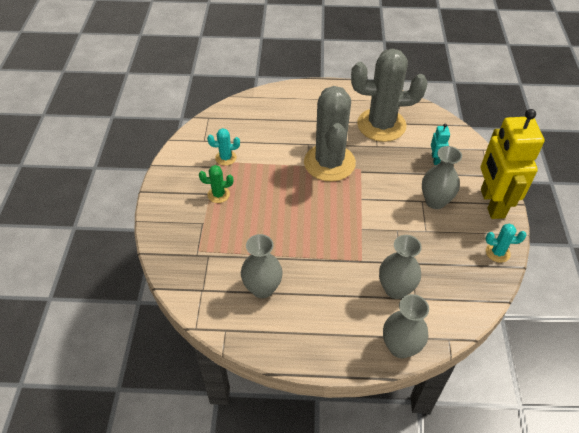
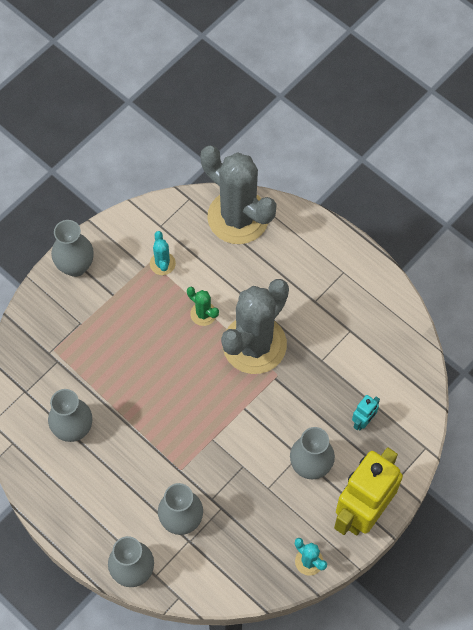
camera: 40 degrees right, 15 degrees up
green cactus [199,165,233,203] -> green cactus moved to [187,287,219,326]
turquoise cactus [207,128,240,166] -> turquoise cactus turned 45 degrees clockwise [150,231,176,275]
grey cactus [351,49,428,142] -> grey cactus moved to [201,146,277,244]
none -> grey vase [51,220,94,277]

